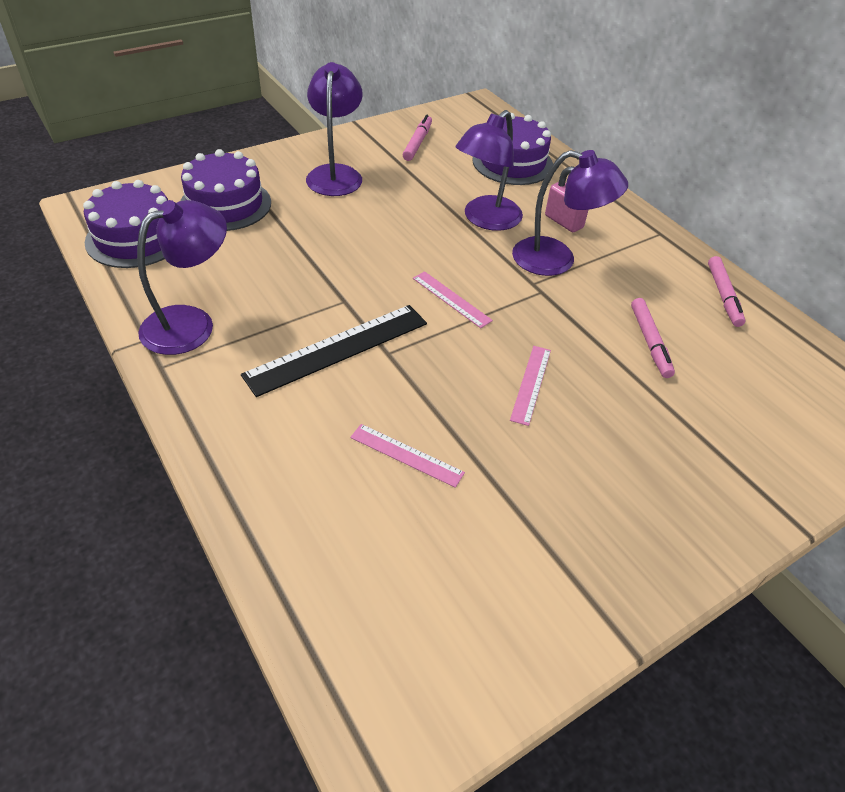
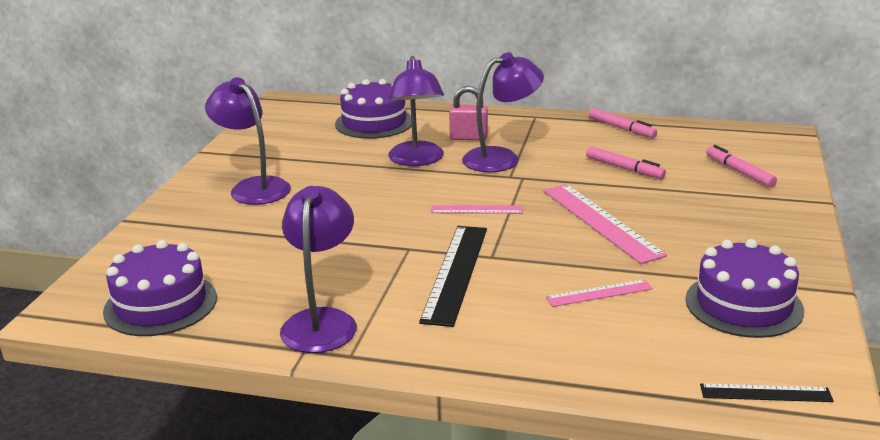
camera: 40 degrees left, 20 degrees down
purple cake [180,149,271,231] -> purple cake moved to [685,239,804,338]
pink marker [403,115,432,161] -> pink marker moved to [706,145,777,187]
pink ruler [510,346,551,426] -> pink ruler [543,184,667,264], size x1.83
none -> black ruler [700,384,834,402]

